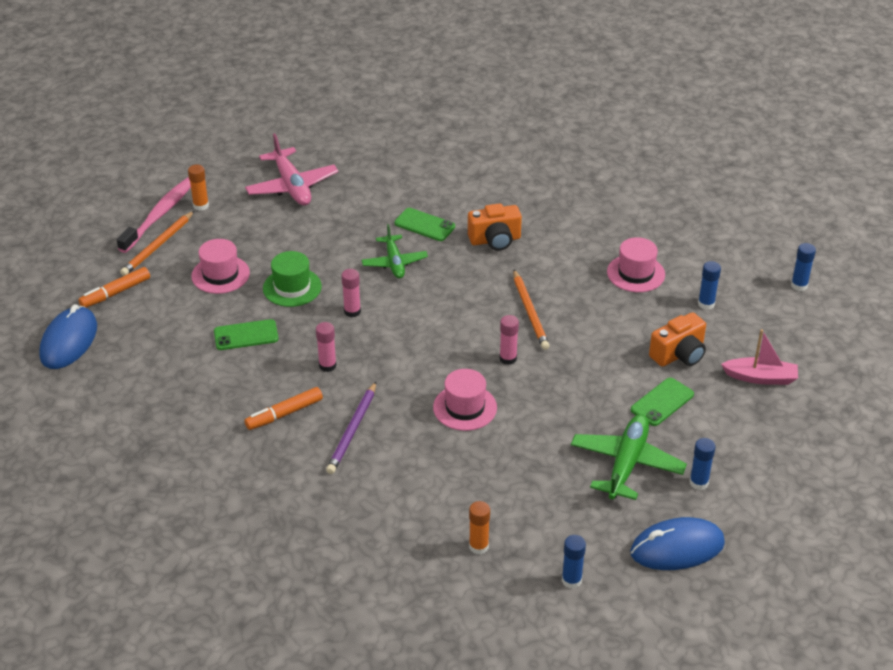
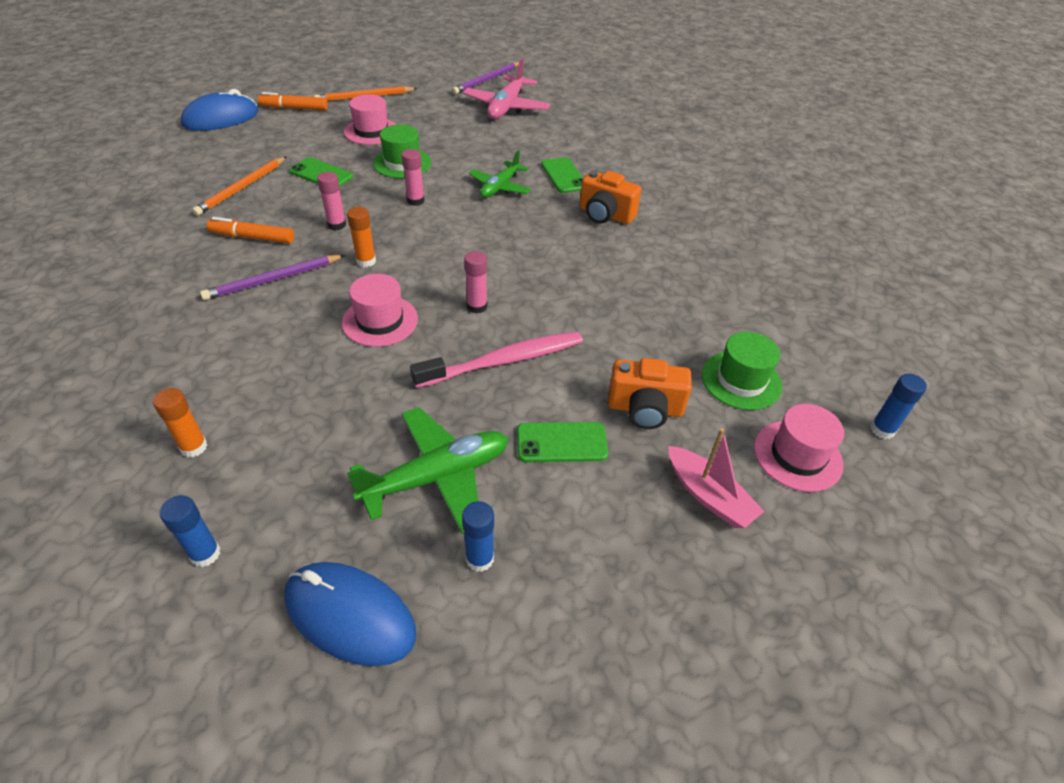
camera: 40 degrees right, 5 degrees up
pink toothbrush [117,177,191,253] -> pink toothbrush moved to [410,331,583,388]
orange glue stick [188,164,209,211] -> orange glue stick moved to [347,207,376,267]
orange pencil [513,269,550,350] -> orange pencil moved to [192,156,287,216]
pink hat [607,237,665,292] -> pink hat moved to [754,404,844,492]
blue glue stick [698,261,721,310] -> green hat [702,332,782,410]
none -> purple pencil [452,62,519,94]

